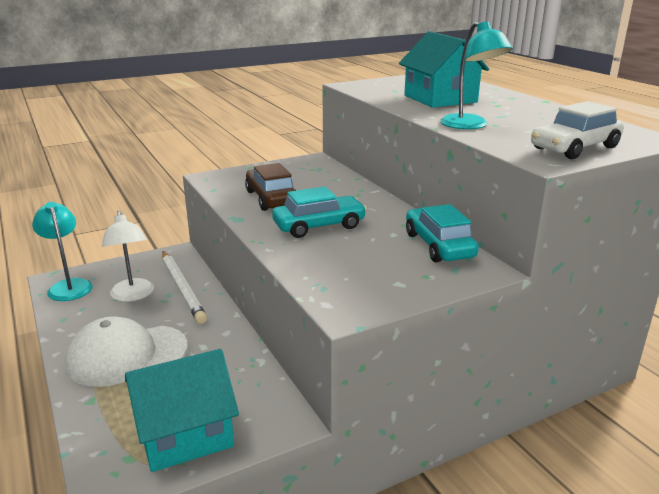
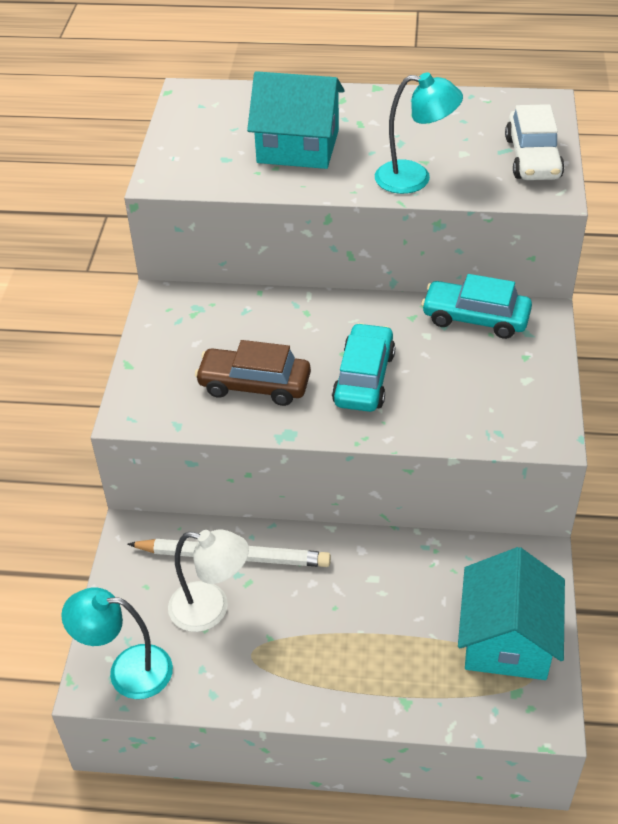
camera: 55 degrees left, 20 degrees up
white cap [65,317,188,387] -> none

